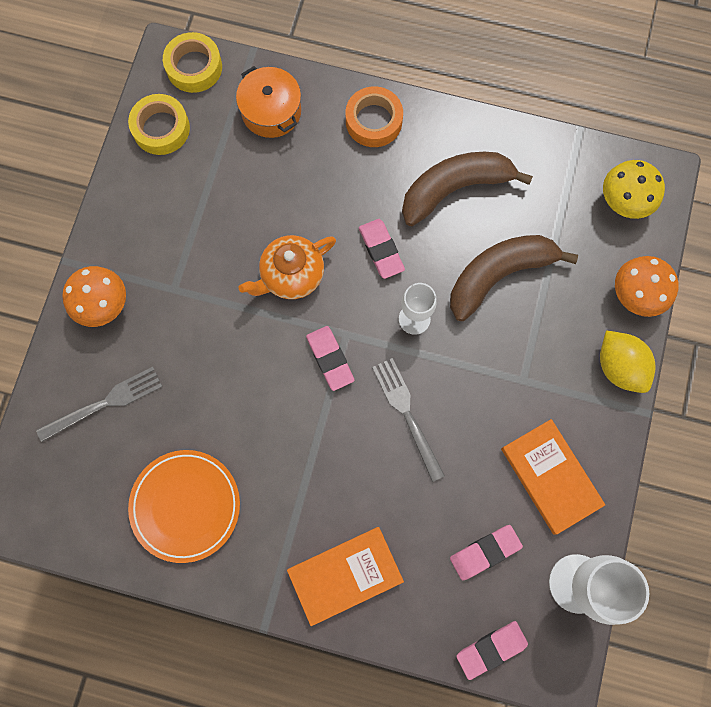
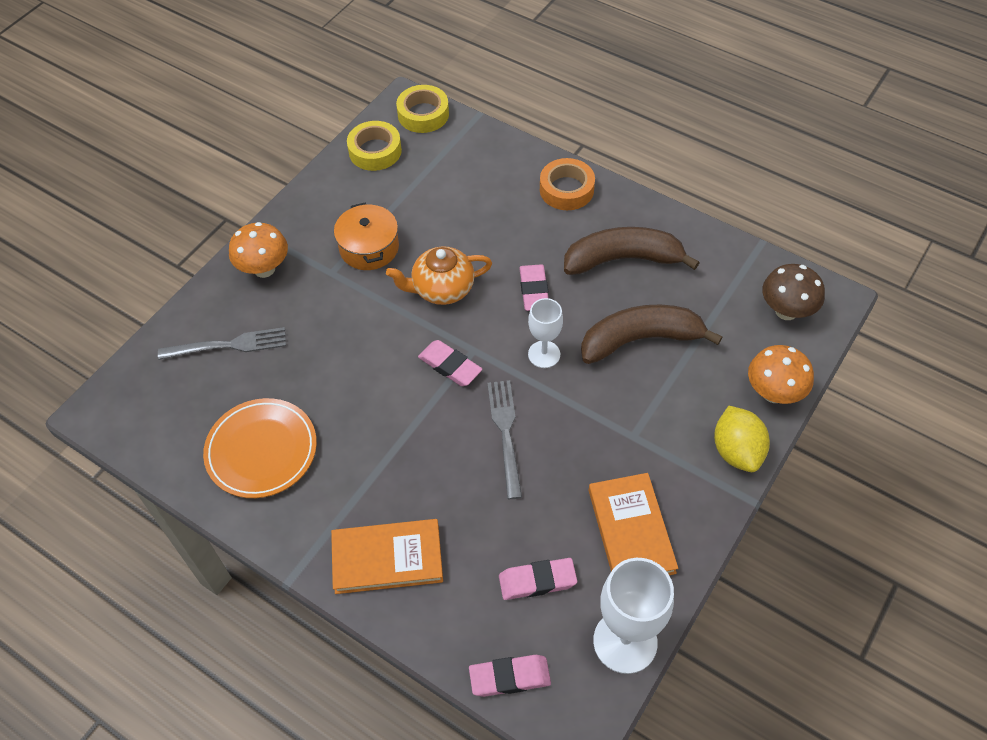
camera: 20 degrees right, 20 degrees down
orange pot [236,66,301,138] -> orange pot moved to [334,203,399,270]
pink eraser [306,326,355,391] -> pink eraser turned 45 degrees counterclockwise [418,340,482,386]
yellow mushroom [603,160,665,219] -> brown mushroom [762,264,825,320]

